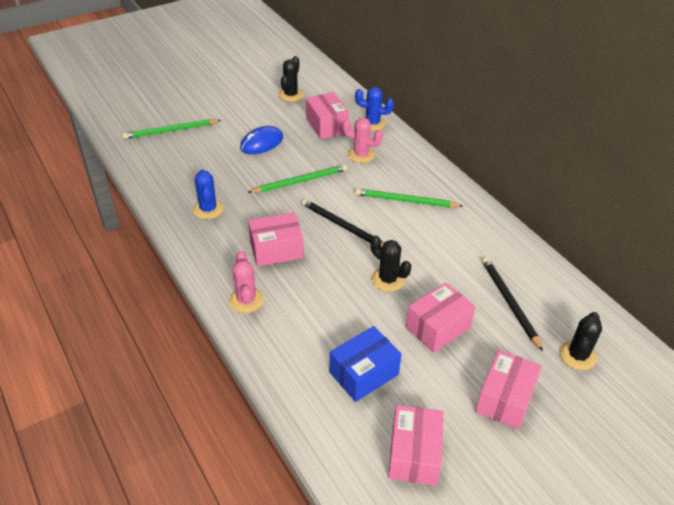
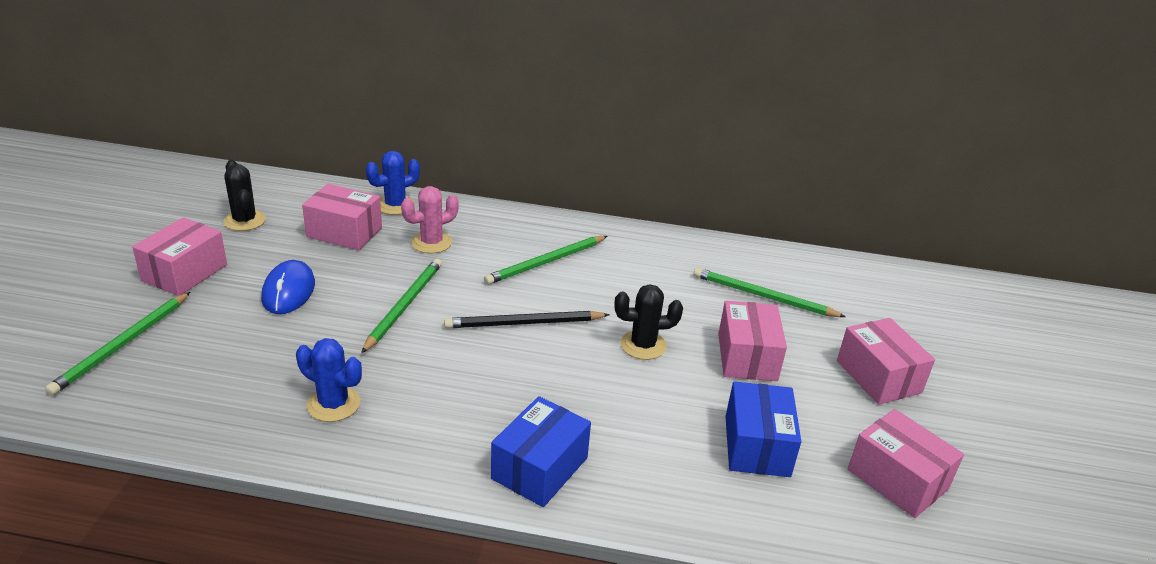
camera: 50 degrees left, 10 degrees down
pink cactus [229,251,264,313] -> blue box [491,396,591,507]
pink box [248,212,304,267] -> pink box moved to [132,217,227,296]
black pencil [482,257,543,351] -> green pencil [694,268,846,317]
black cactus [559,312,602,370] -> none

